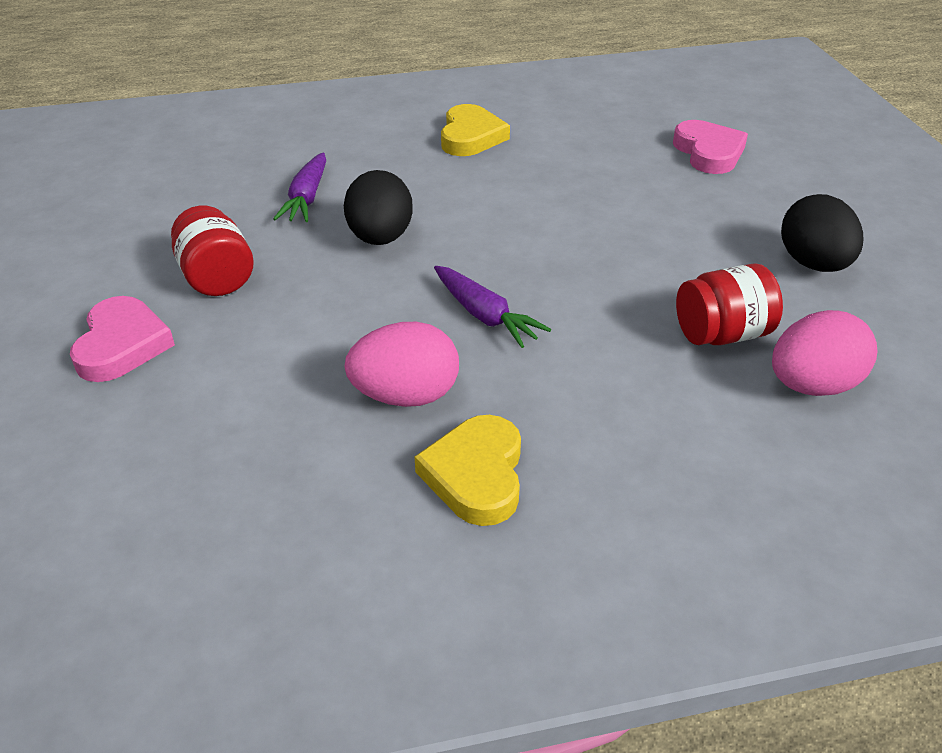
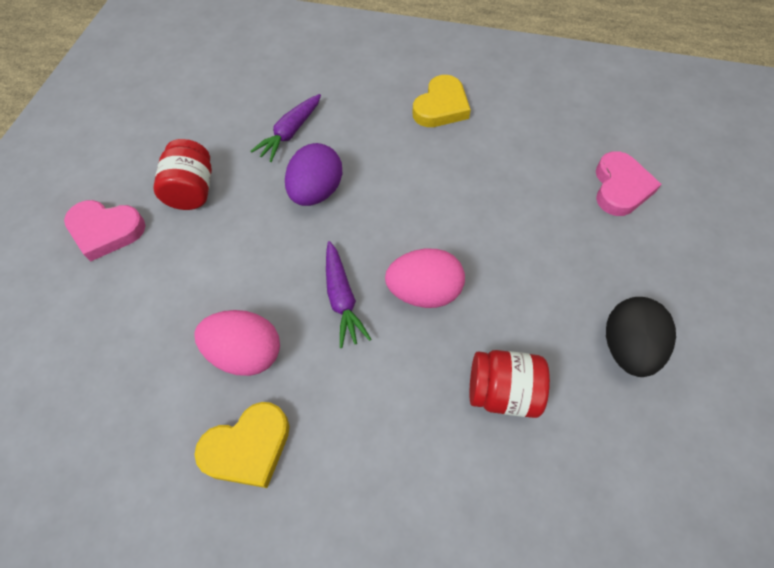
camera: 25 degrees right, 20 degrees up
pink heart [70,296,175,382] -> pink heart turned 75 degrees clockwise [64,200,146,262]
black egg [344,170,413,245] -> purple egg [285,143,342,206]
yellow heart [415,415,521,526] -> yellow heart turned 150 degrees counterclockwise [194,402,290,488]
pink egg [772,310,878,396] -> pink egg moved to [385,249,465,308]

